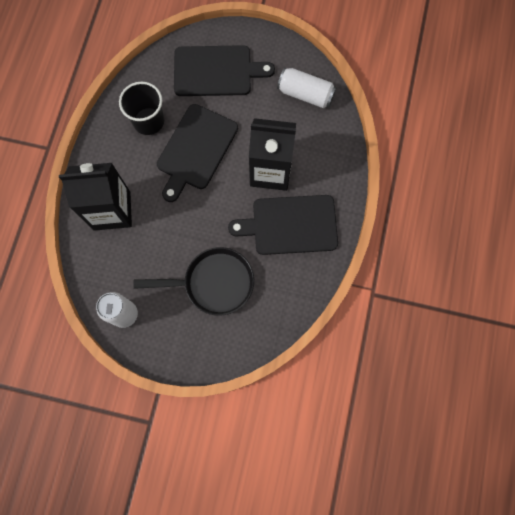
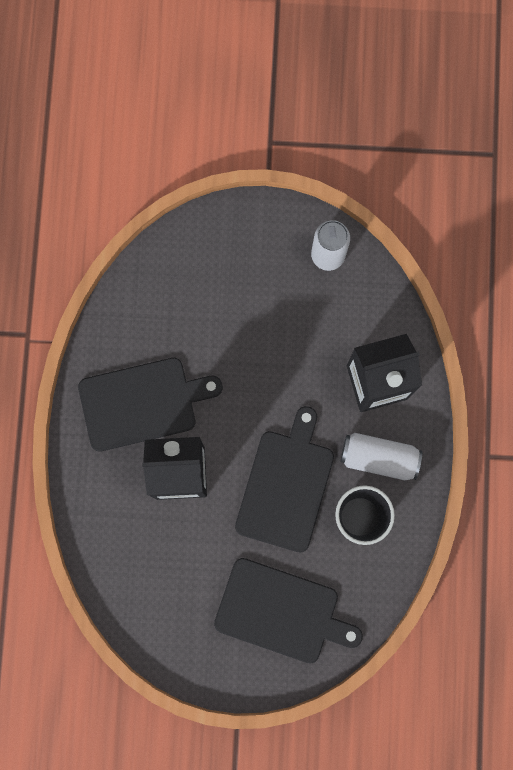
camera: 170 degrees right, 5 degrees up
black pan [133,247,254,316] -> none
black cutting board [174,45,275,96] -> black cutting board turned 150 degrees counterclockwise [214,558,363,664]
white can [277,68,336,108] -> white can moved to [341,433,422,480]

